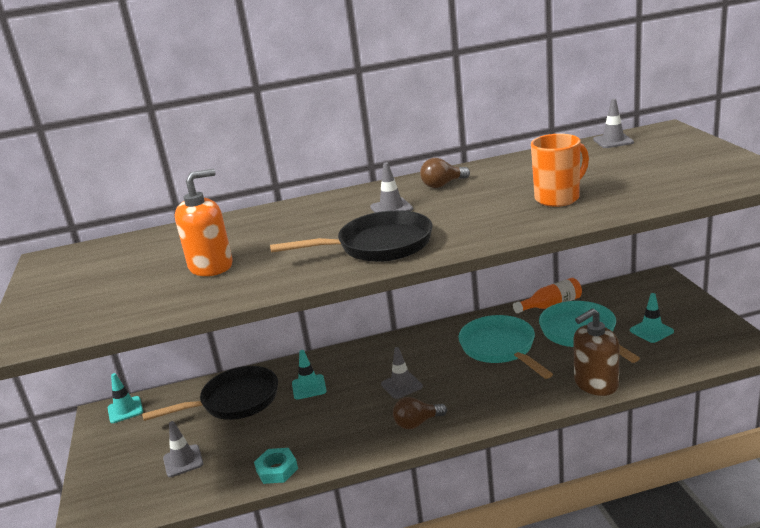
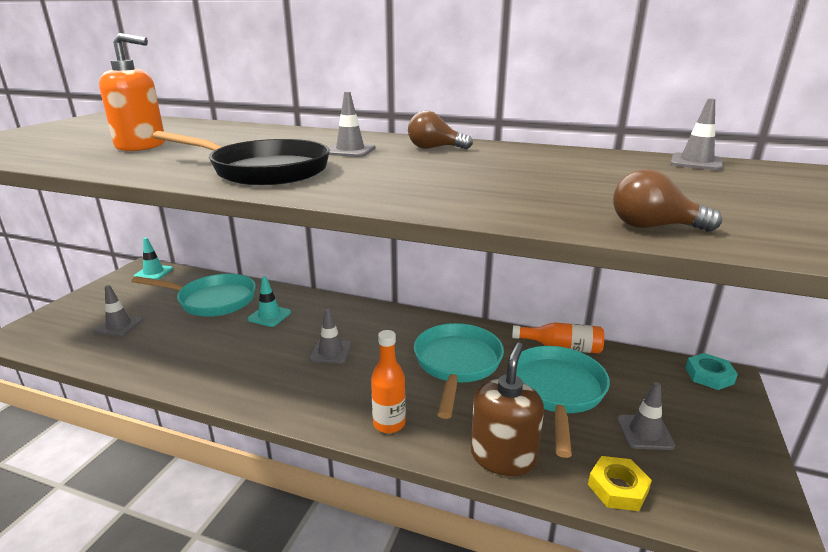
camera: 30 degrees right, 0 degrees up
black pan [142,366,278,421] -> turquoise pan [132,274,256,317]
turquoise nut [254,448,298,484] -> turquoise nut moved to [685,353,738,390]
brown light bulb [393,397,447,429] -> brown light bulb moved to [613,169,722,232]
orange mug [531,134,589,207] -> none
brown soap dispenser [573,308,620,396] -> brown soap dispenser turned 105 degrees clockwise [471,343,544,476]
turquoise traffic cone [630,293,674,343] -> grey traffic cone [617,382,675,450]
none -> orange bottle [371,330,406,433]
none -> yellow nut [588,456,652,511]

